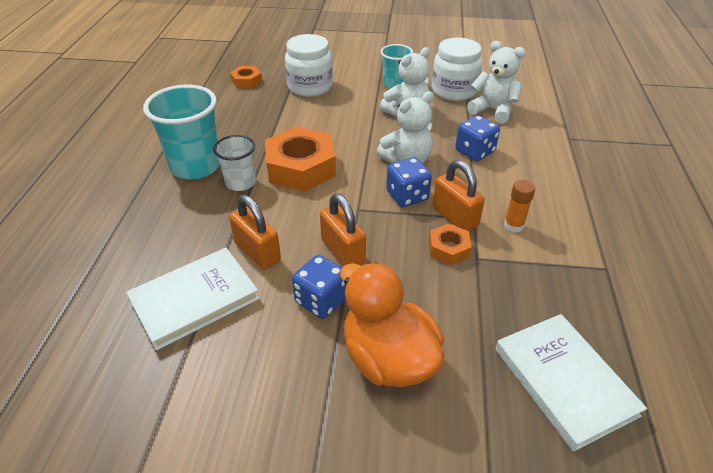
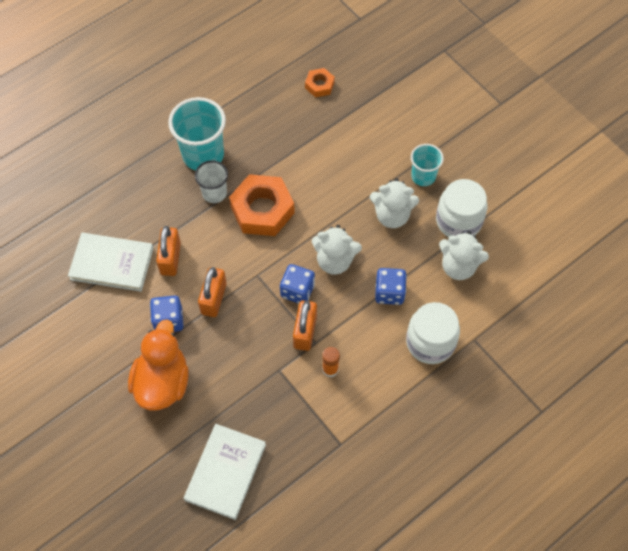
camera: 45 degrees right, 20 degrees up
white jar [285,34,333,97] -> white jar moved to [406,302,460,364]
orange nut [429,223,472,265] -> none
white teddy bear [467,41,526,124] -> white teddy bear turned 120 degrees clockwise [439,231,489,280]

